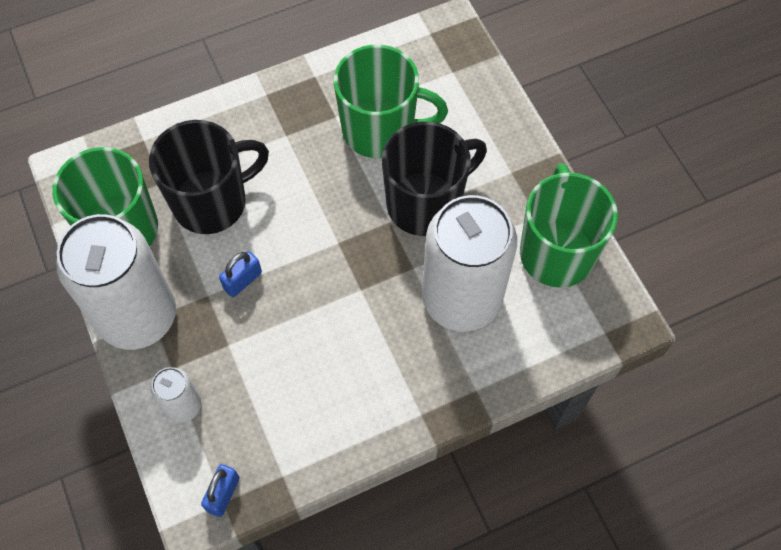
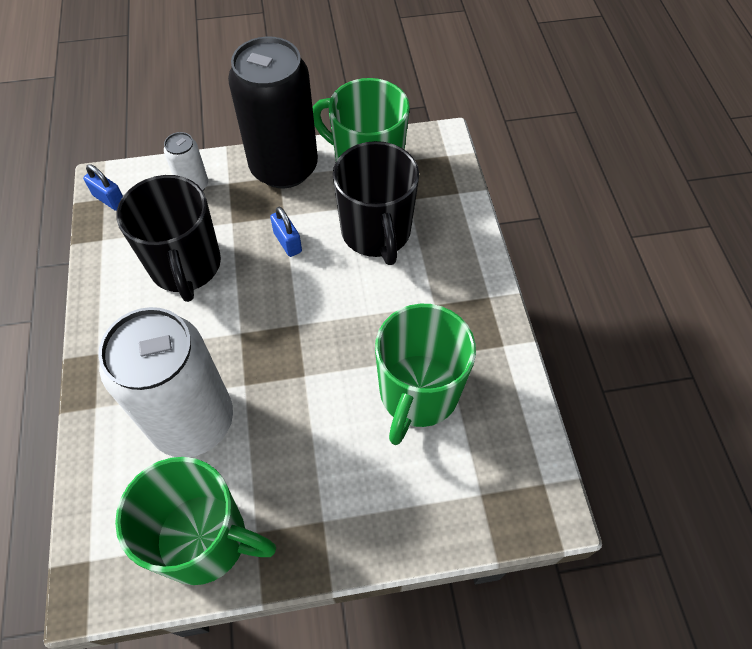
camera: 105 degrees right, 5 degrees down
white can [56,214,176,350] -> black can [228,36,318,188]
black mug [382,122,487,236] -> black mug moved to [116,175,221,302]

